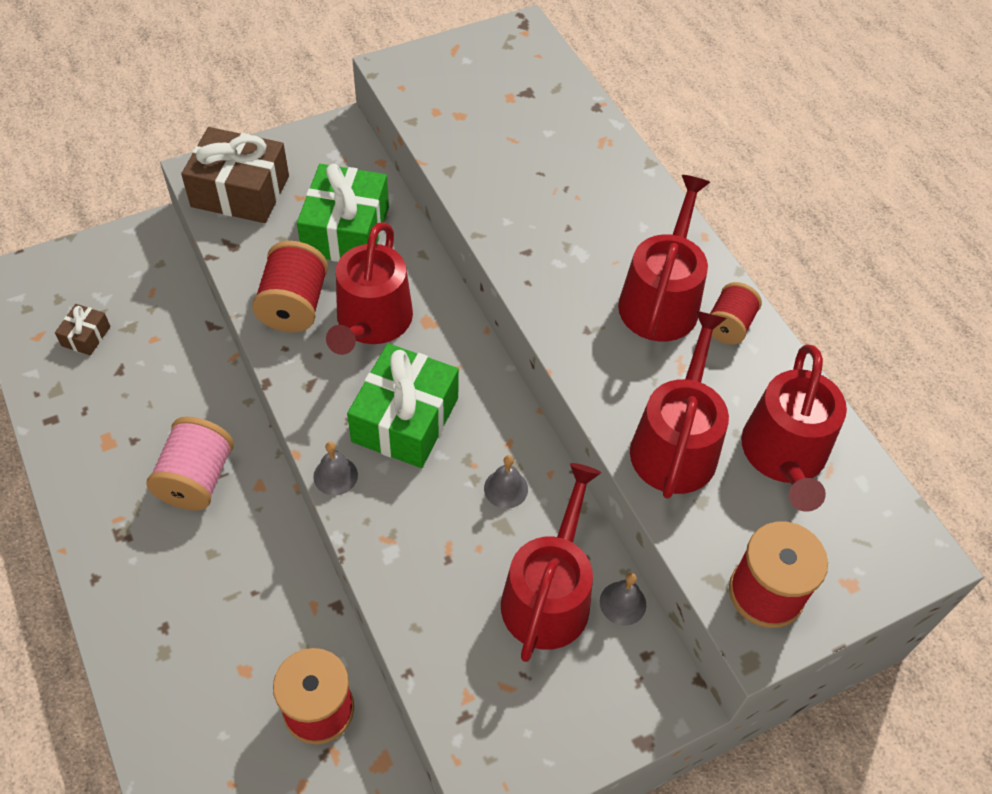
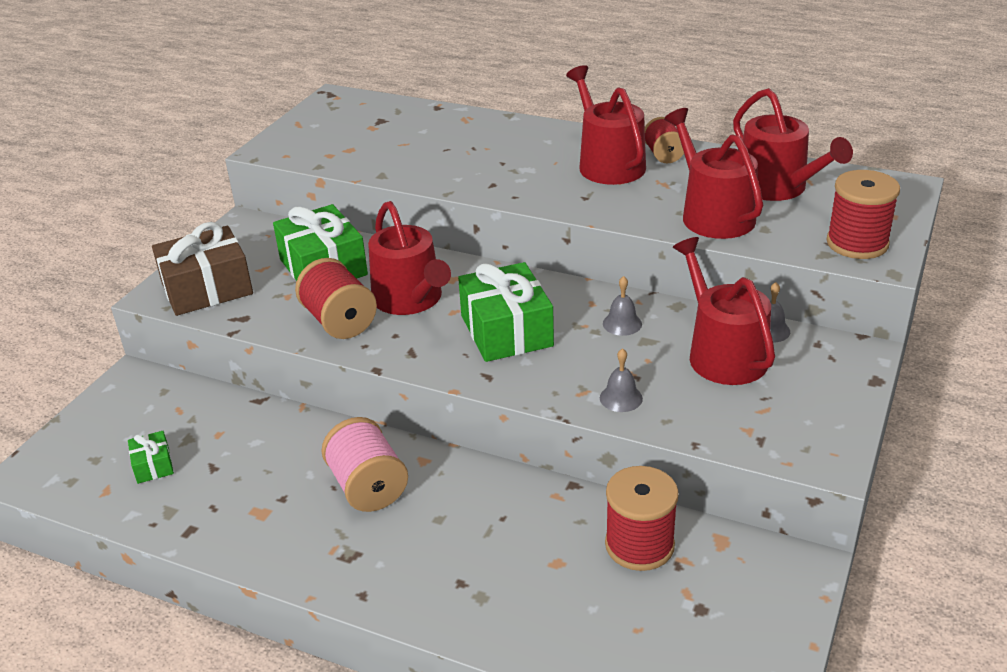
camera: 35 degrees left, 20 degrees down
brown gift [55,304,110,355] -> green gift [128,431,174,484]
grey bell [313,442,358,495] -> grey bell moved to [600,348,643,412]

